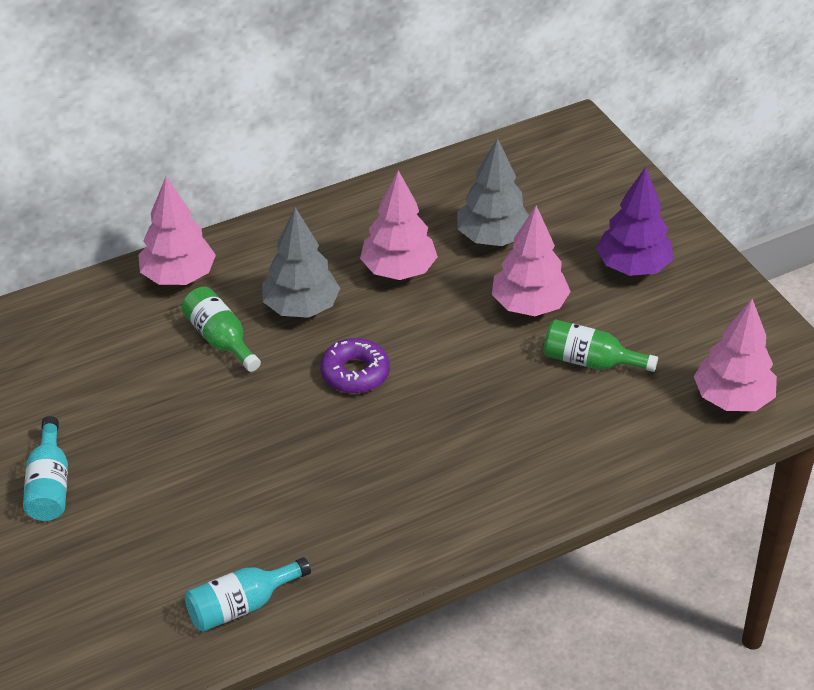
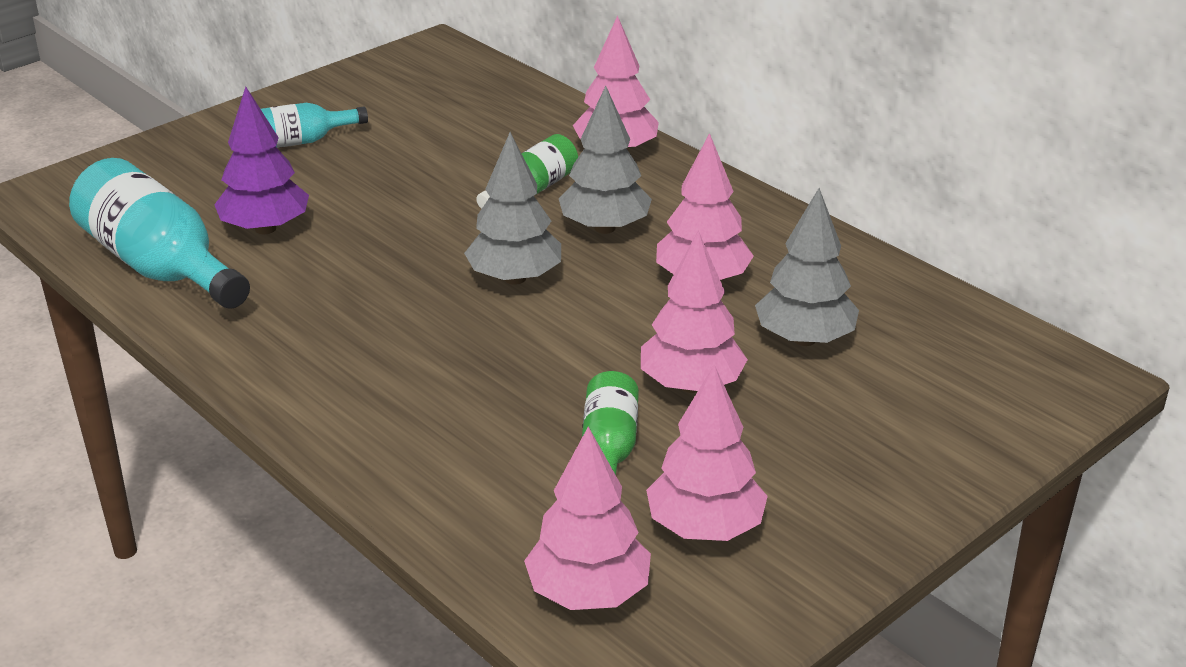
camera: 75 degrees right, 10 degrees down
turquoise bottle [185,557,311,632] -> turquoise bottle [69,158,250,309], size x1.82
purple donut [320,338,390,393] -> grey tree [464,132,561,285]
purple tree [596,167,673,276] -> purple tree moved to [214,87,309,234]
none -> pink tree [646,365,768,541]

